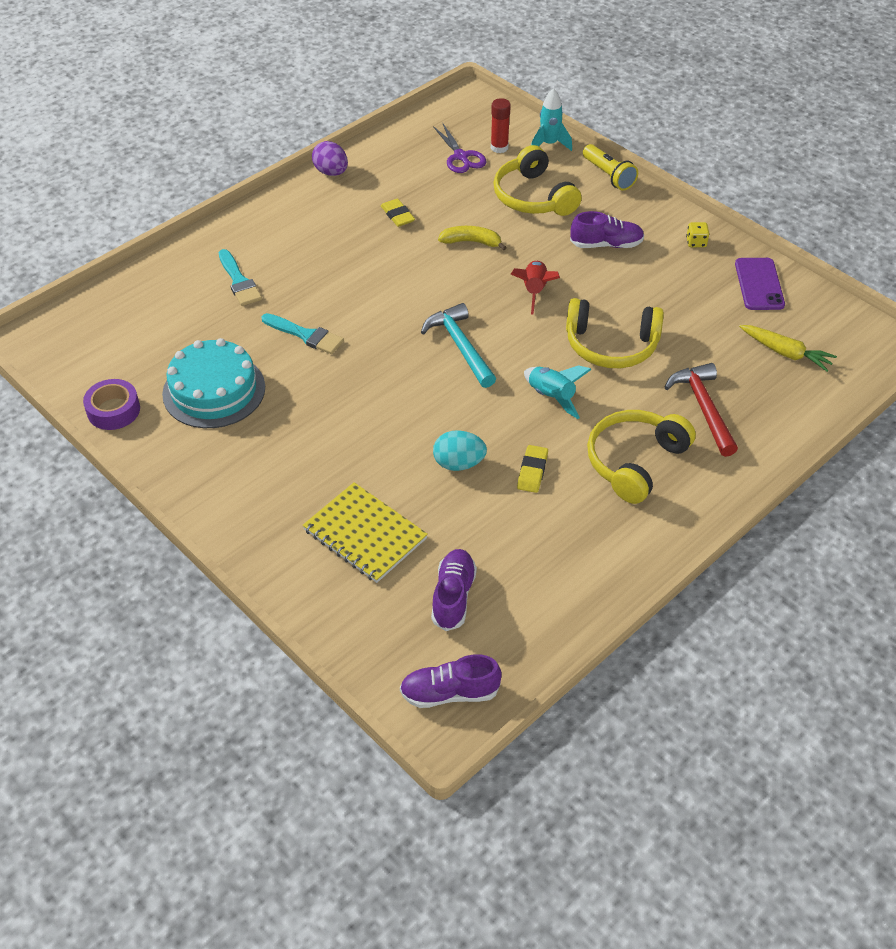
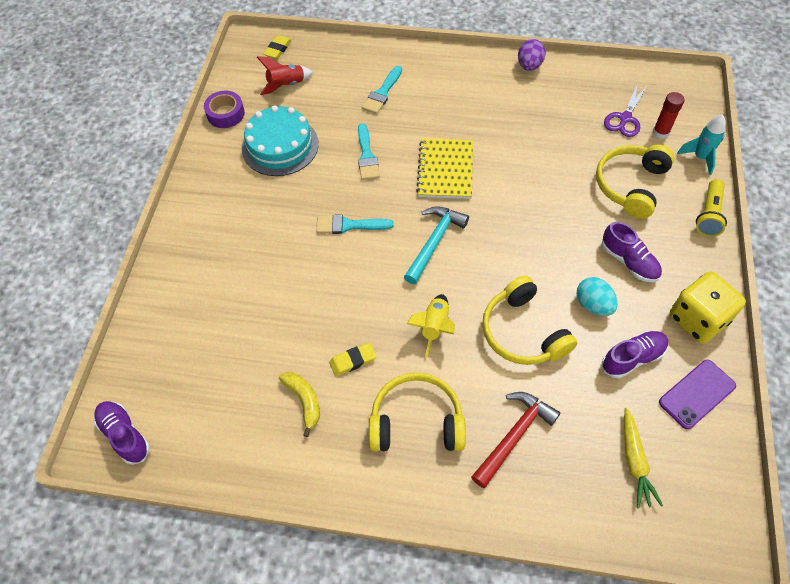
camera: 55 degrees right, 10 degrees up
yellow notebook [303,482,428,583] -> yellow notebook moved to [416,139,473,199]
yellow eraser [381,199,415,227] -> yellow eraser moved to [263,35,292,59]
purple shoe [431,549,477,631] -> purple shoe moved to [602,331,669,378]
turquoise egg [433,430,487,471] -> turquoise egg moved to [577,277,618,316]
yellow banana [438,226,507,251] -> yellow banana moved to [279,372,320,437]
red rocket [511,260,560,315] -> red rocket moved to [257,56,313,95]
turquoise rocket [524,365,592,419] -> yellow rocket [407,294,455,358]
yellow dice [686,222,709,247] -> yellow dice [669,271,746,344], size x2.47
none -> turquoise brush [316,215,394,234]

